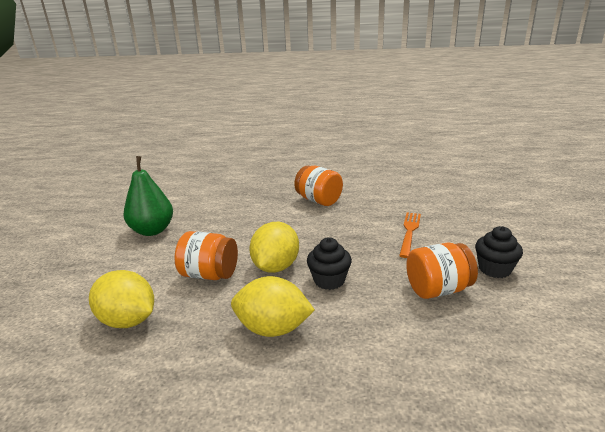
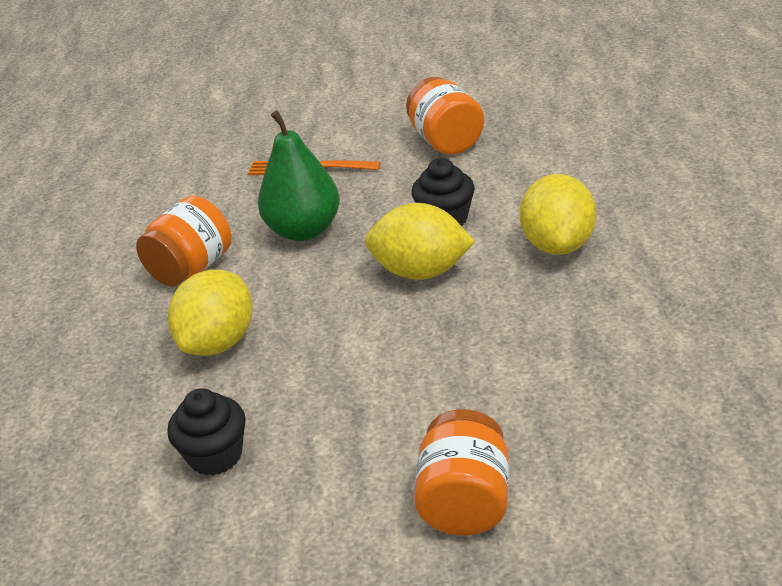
camera: 95 degrees left, 10 degrees up
yellow lemon [89,270,154,328] -> yellow lemon moved to [168,269,253,356]
green pear [123,156,173,236] -> green pear moved to [258,110,340,241]
orange jar [174,231,238,280] -> orange jar moved to [414,409,509,536]
black cupcake [475,226,523,278] -> black cupcake moved to [167,388,246,476]

